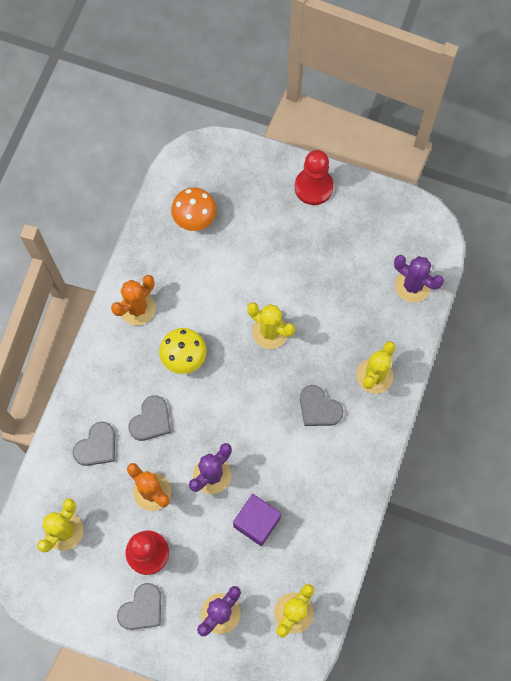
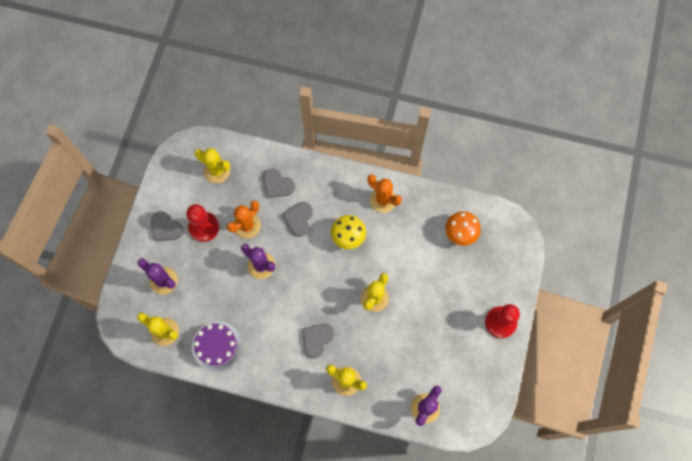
camera: 85 degrees right, 0 degrees up
grey heart [129,395,171,441] -> grey heart turned 75 degrees clockwise [282,202,313,237]
purple cube [233,494,281,546] -> none
none -> purple cake [192,321,242,372]

